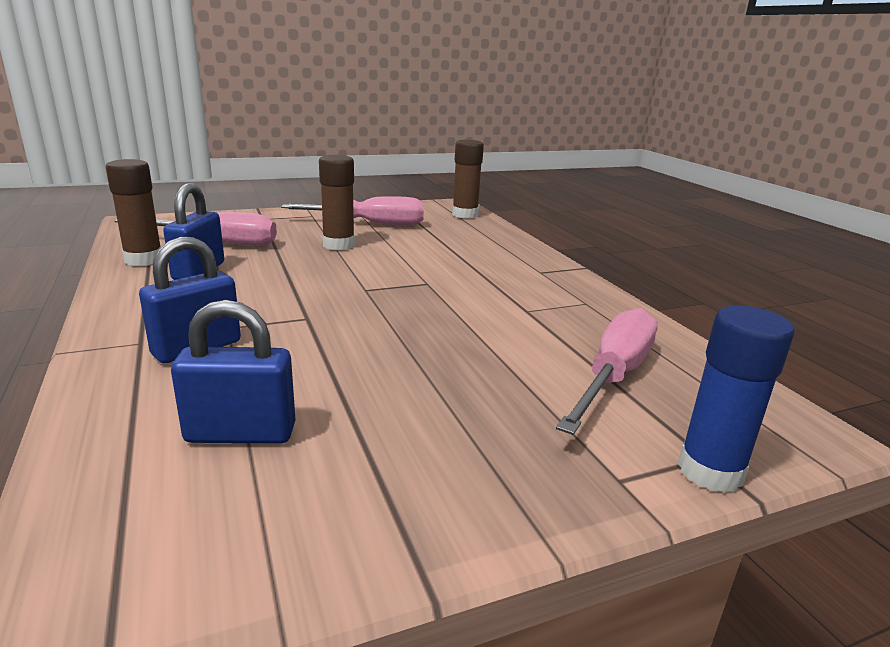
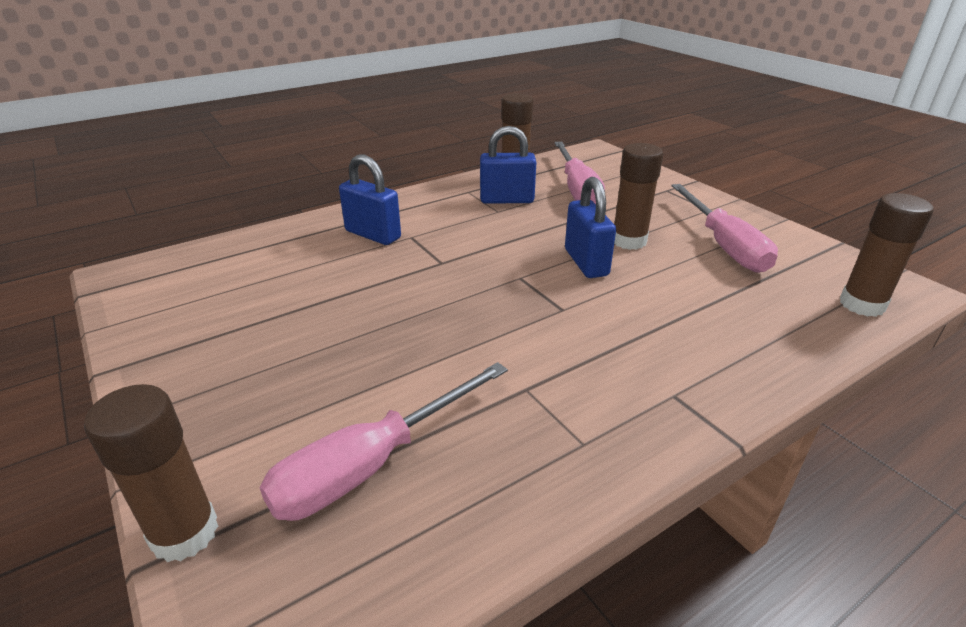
camera: 80 degrees right, 10 degrees up
blue padlock [171,300,295,444] -> blue padlock moved to [565,177,616,278]
pink screwdriver [556,308,658,435] -> pink screwdriver turned 120 degrees clockwise [259,362,508,521]
blue glue stick [678,306,795,493] -> brown glue stick [84,384,218,562]

